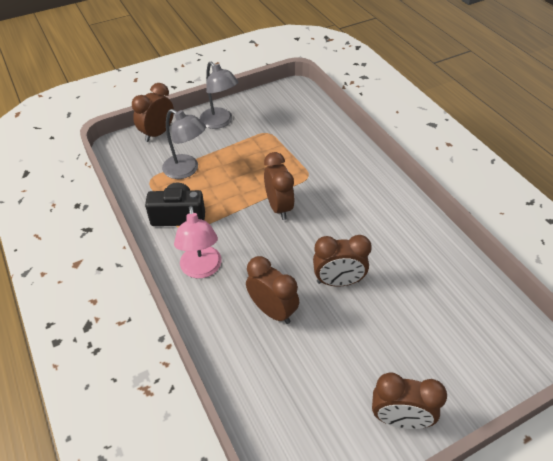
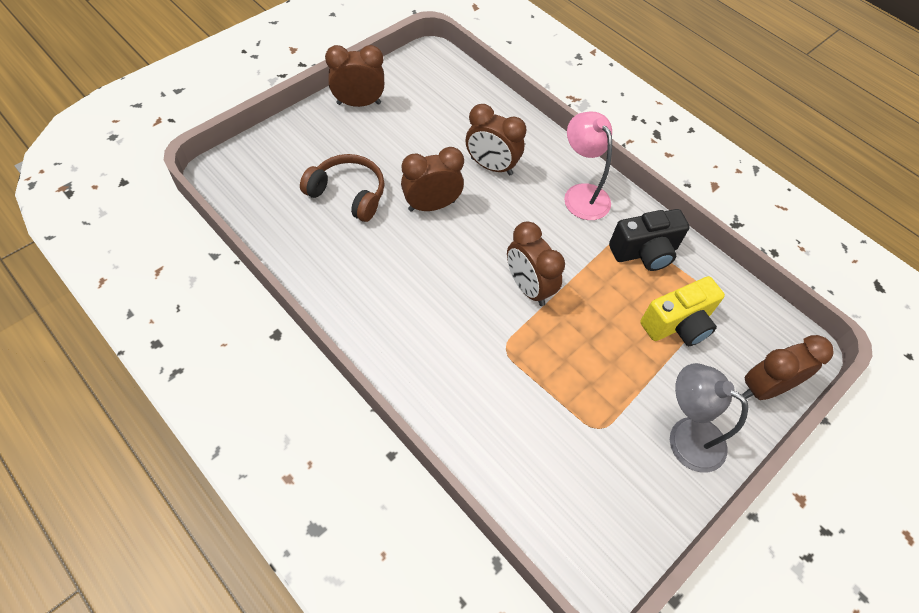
camera: 160 degrees right, 10 degrees up
brown clock [132,83,174,142] -> brown clock turned 135 degrees counterclockwise [742,335,834,400]
grey lamp [162,109,206,179] -> yellow camera [640,276,725,346]
none -> brown headphones [300,154,384,222]

